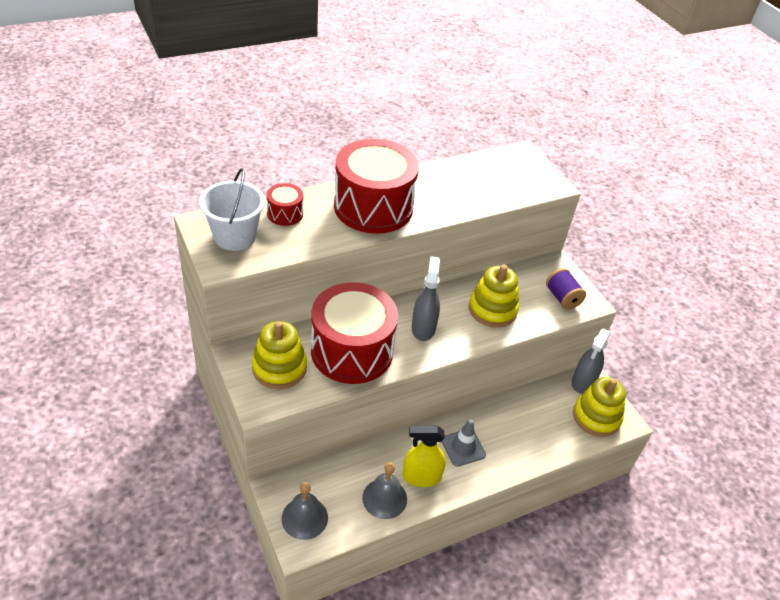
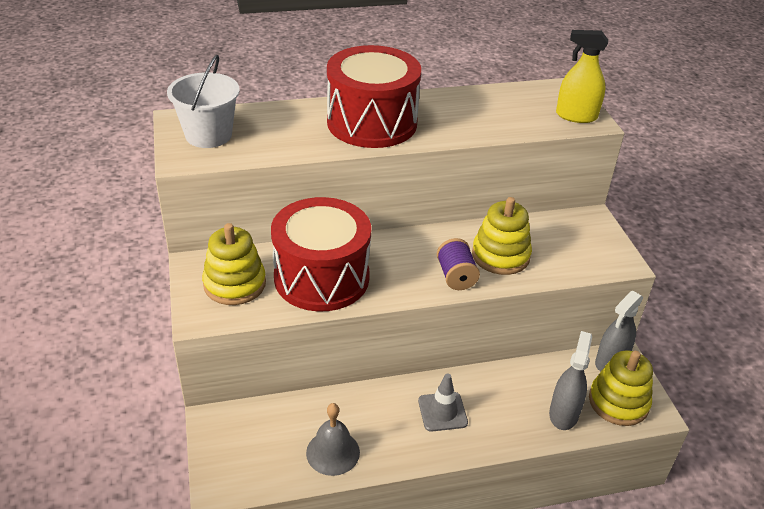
camera: 15 degrees right, 5 degrees down
red drum [266,183,303,226] -> none
grey bell [282,482,328,540] -> none
yellow spray bottle [402,425,446,487] -> yellow spray bottle moved to [556,30,608,123]
grey spray bottle [412,256,440,341] -> grey spray bottle moved to [549,331,592,430]
purple spool [546,268,586,310] -> purple spool moved to [437,238,480,290]

